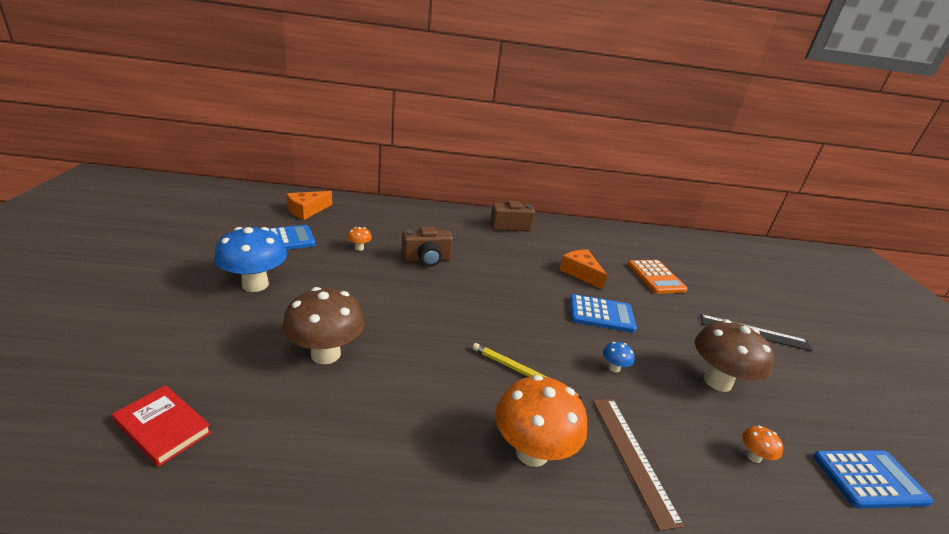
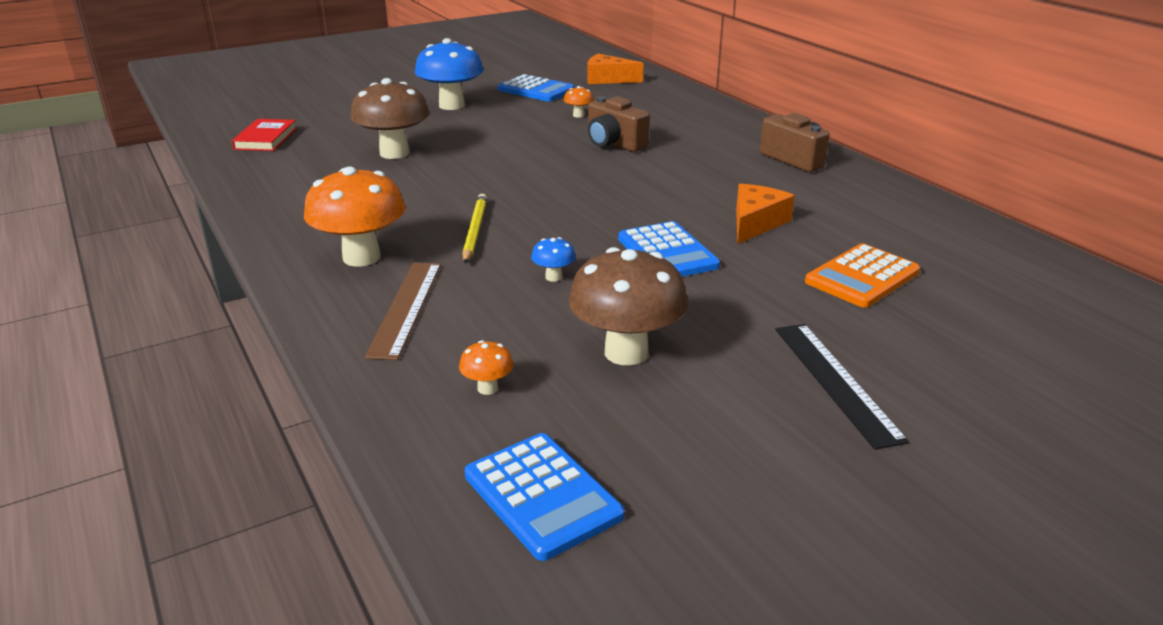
camera: 65 degrees right, 0 degrees up
brown ruler [593,399,684,531] -> brown ruler turned 45 degrees counterclockwise [365,263,441,360]

